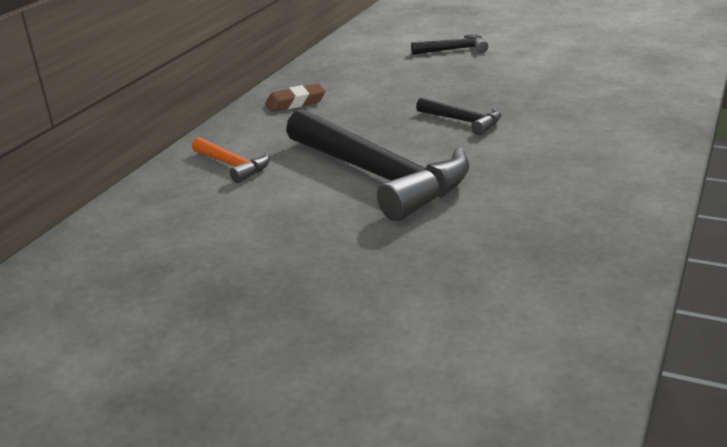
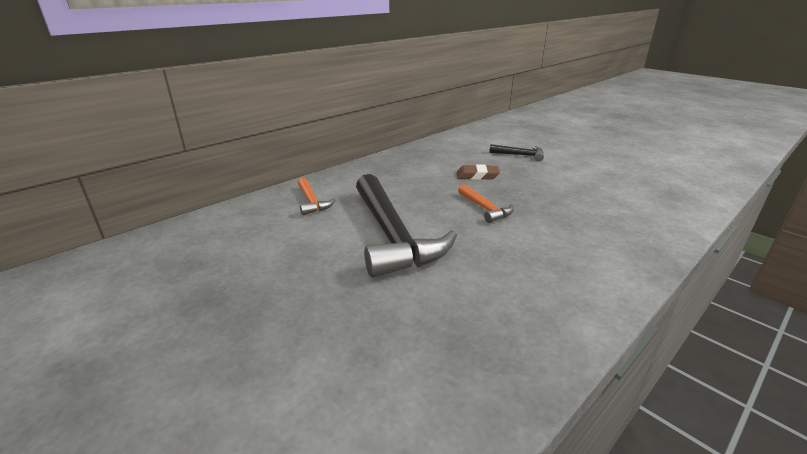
camera: 20 degrees right, 0 degrees up
brown eraser [265,84,326,112] -> brown eraser moved to [457,164,500,180]
black hammer [416,97,501,135] -> orange hammer [458,184,514,223]

